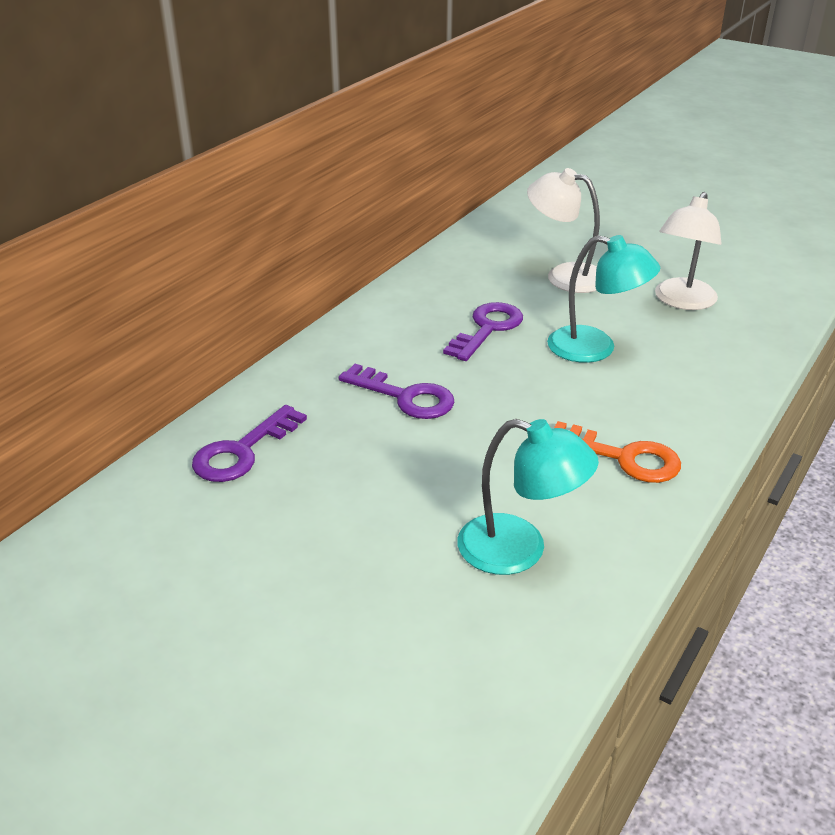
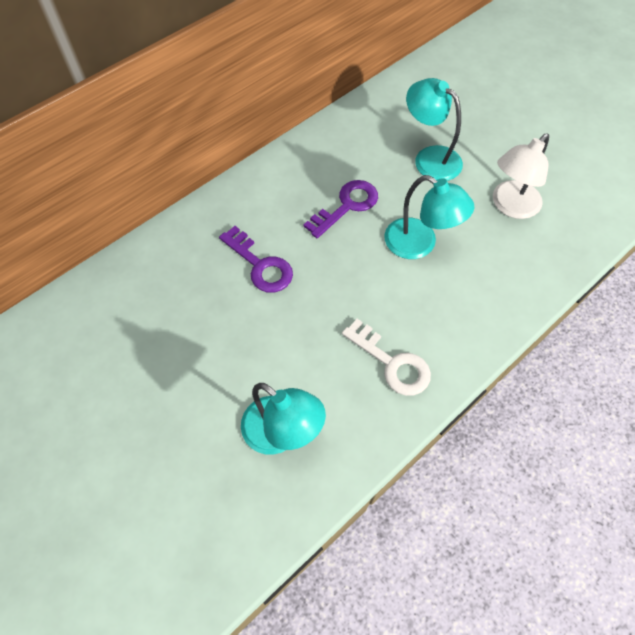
camera: 15 degrees right, 25 degrees up
purple key [192,405,307,482] -> none
white lamp [527,168,600,293] -> turquoise lamp [406,78,463,181]
orange key [554,421,681,483] -> white key [342,319,431,396]

